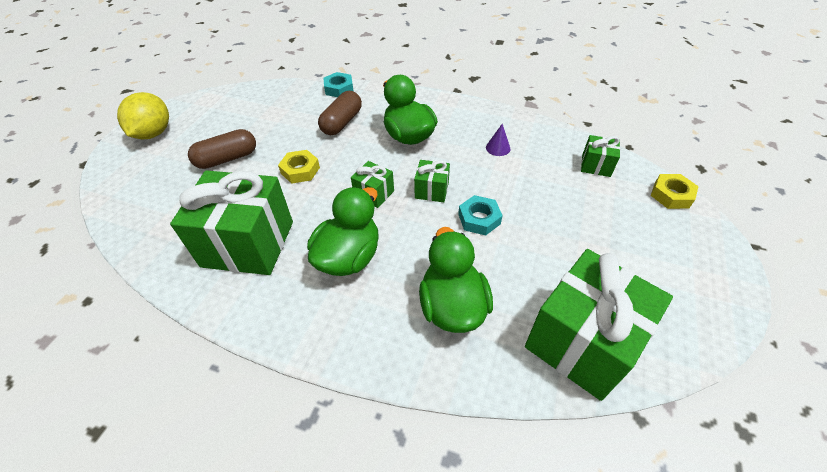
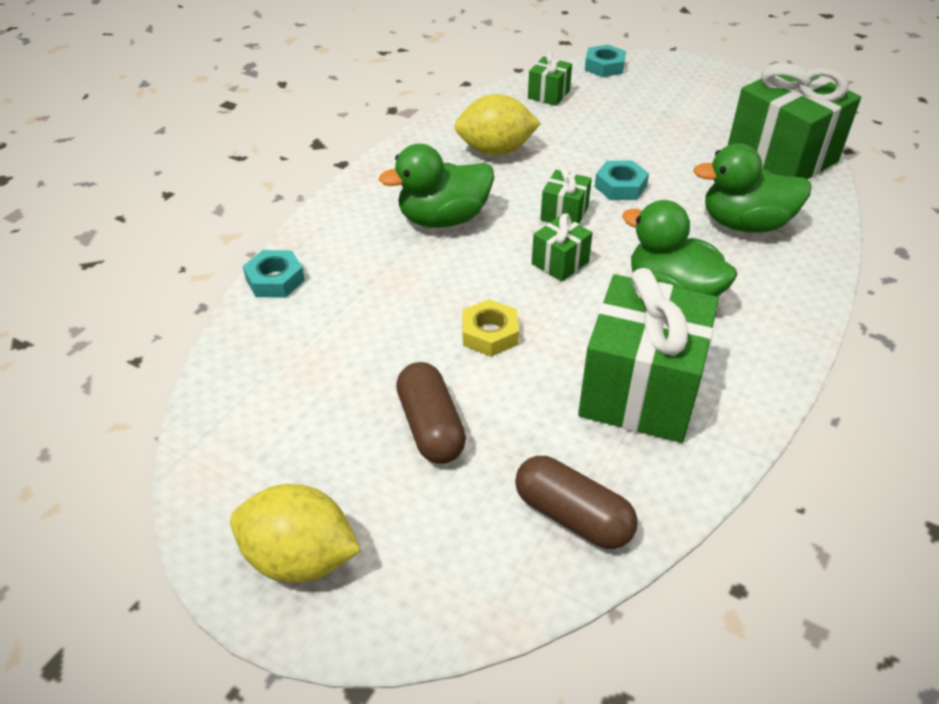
camera: 80 degrees left, 5 degrees down
brown capsule [318,91,362,135] -> brown capsule moved to [515,456,638,549]
purple cone [486,124,510,156] -> yellow lemon [454,94,541,156]
yellow nut [651,174,699,209] -> turquoise nut [585,45,626,77]

